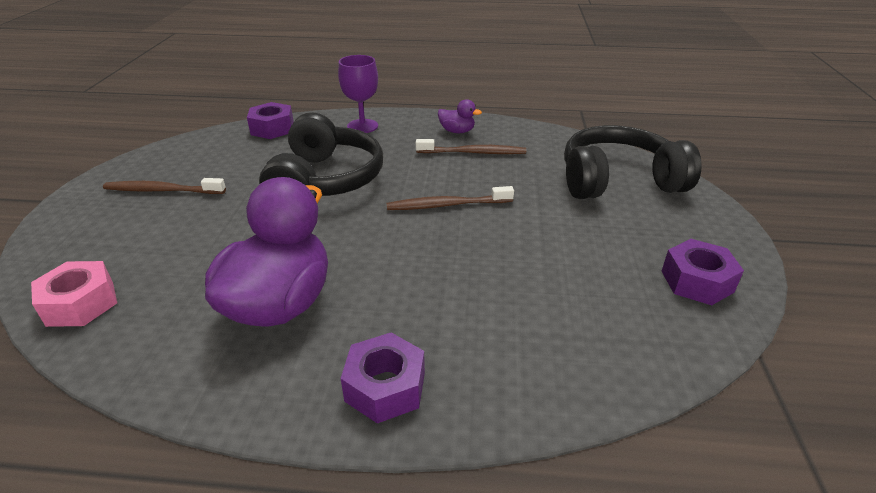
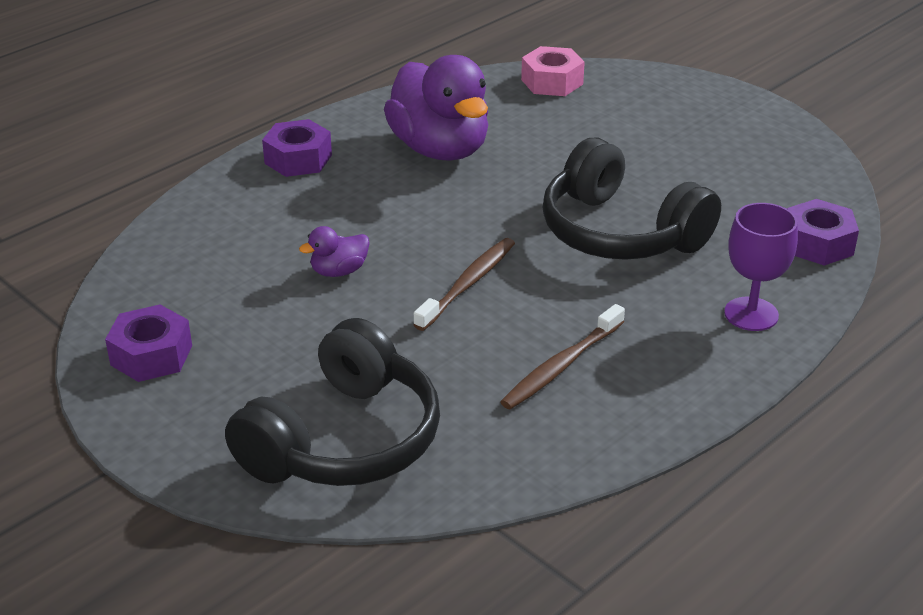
camera: 130 degrees right, 0 degrees up
brown toothbrush [103,178,226,194] -> none
purple duck [438,99,482,133] -> purple duck moved to [299,226,370,277]

